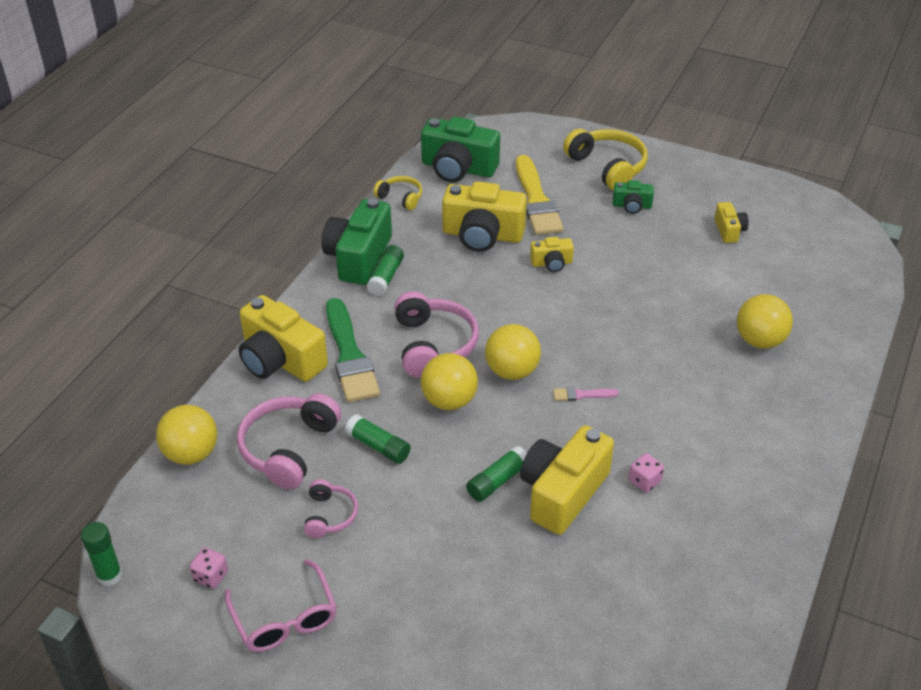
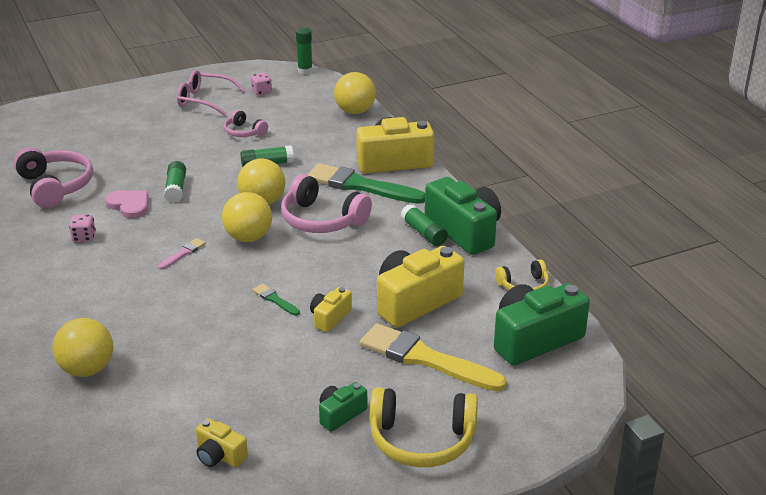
camera: 130 degrees right, 10 degrees down
pink headphones [237,394,341,489] -> pink headphones moved to [14,147,93,208]
yellow camera [520,425,614,535] -> pink heart [106,190,149,218]
none -> green brush [252,283,300,316]

